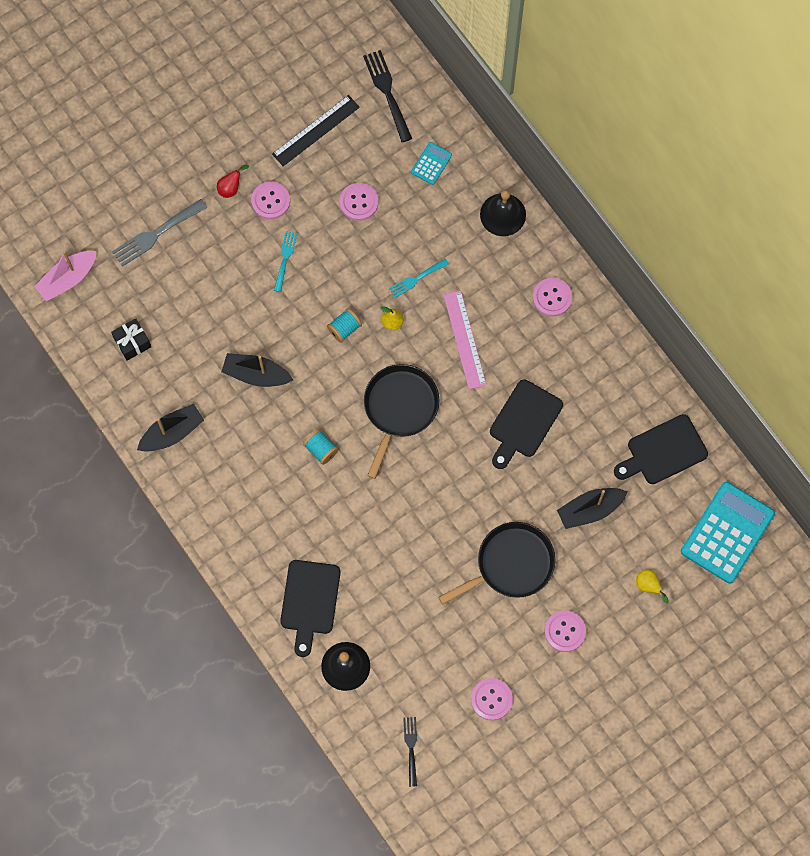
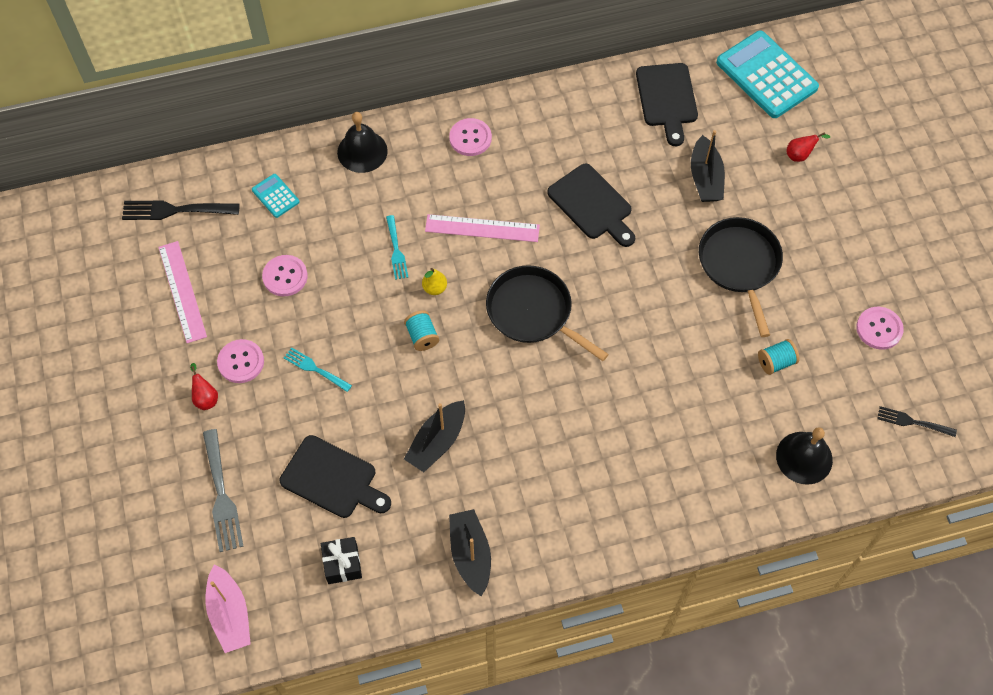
camera: 70 degrees left, 10 degrees down
black ruler [272,95,360,166] -> pink ruler [158,241,207,343]
black cutting board [280,560,340,657] -> black cutting board moved to [280,435,391,518]
turquoise spool [303,429,339,465] -> turquoise spool moved to [758,339,800,375]
pink button [545,611,586,652] -> none
yellow pear [636,570,669,603] -> red pear [786,132,830,162]

